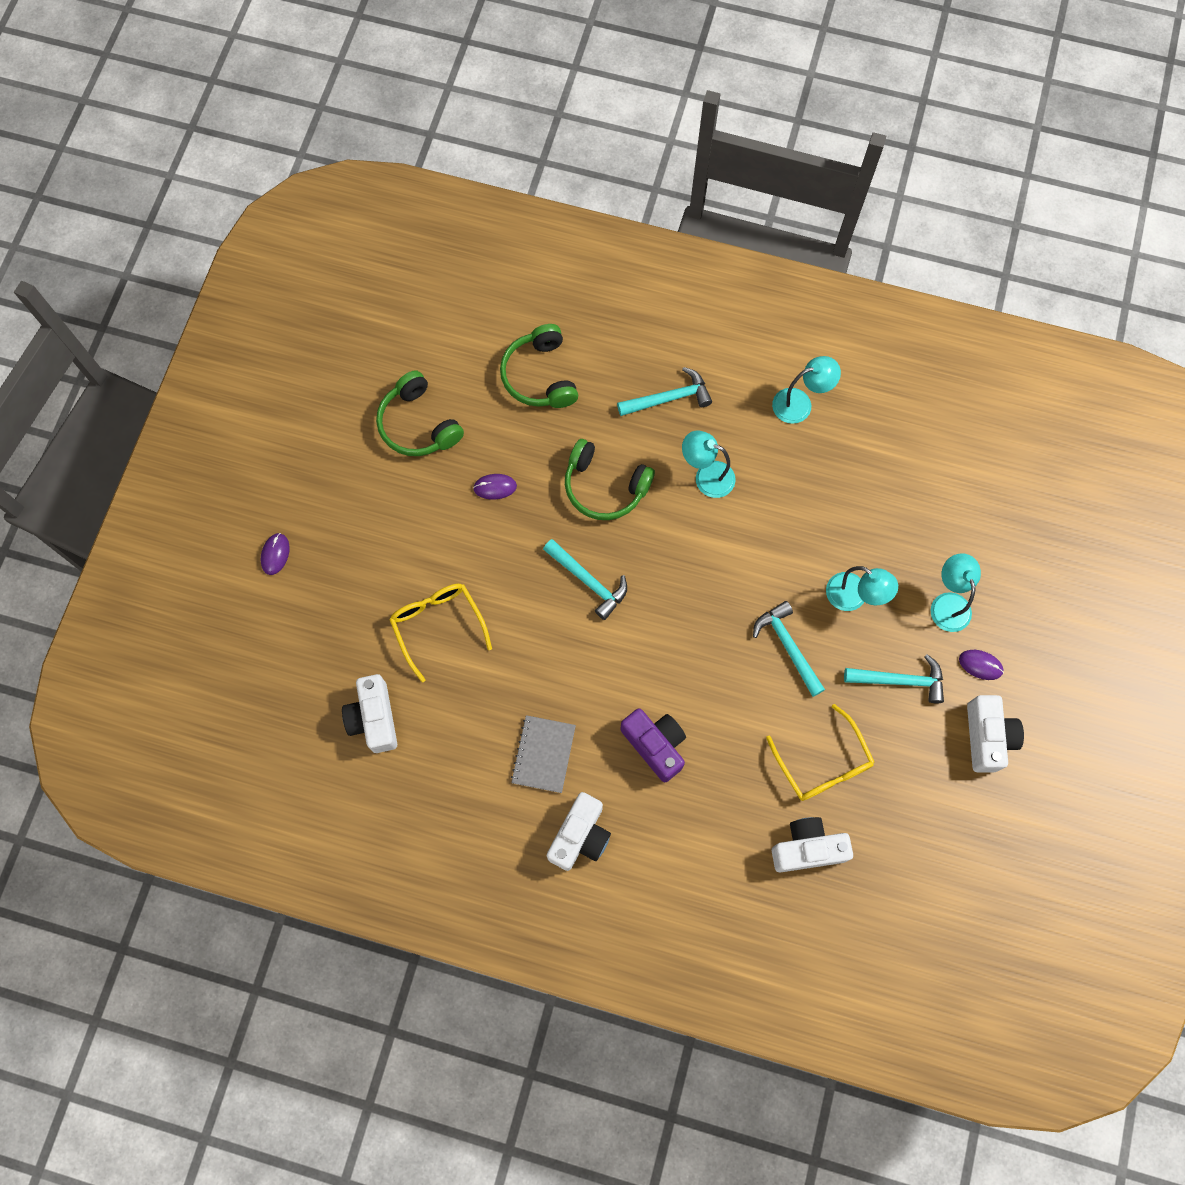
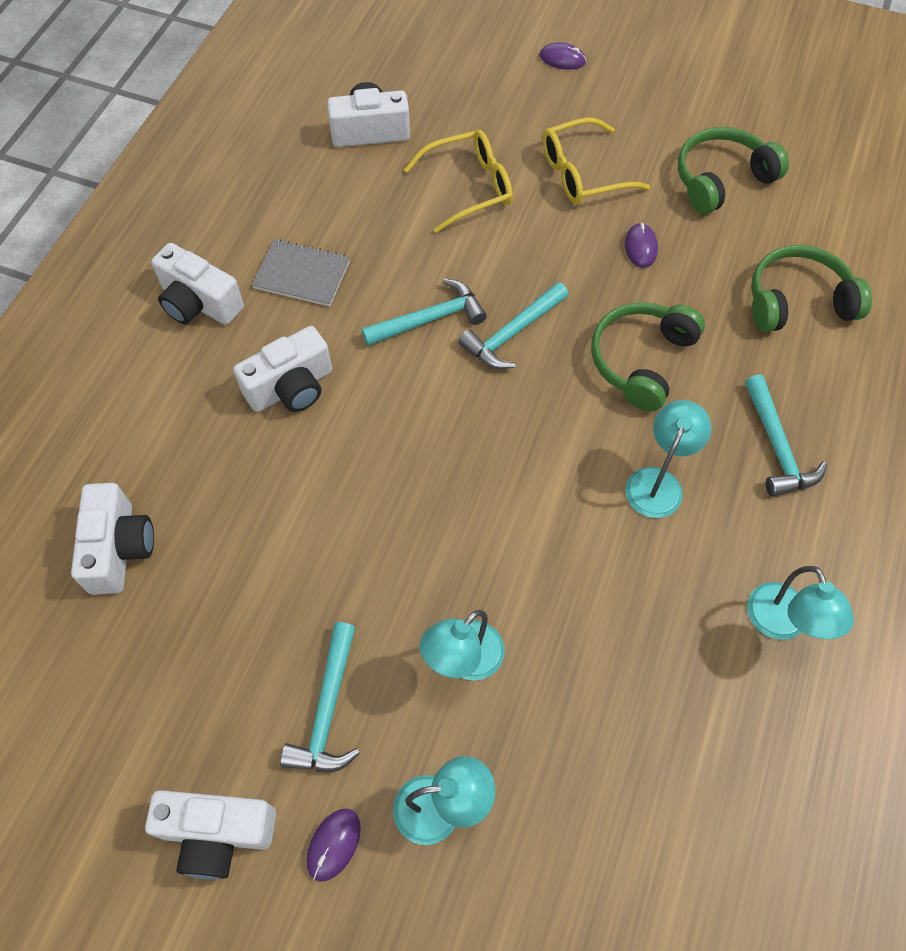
camera: 95 degrees right, 10 degrees down
purple camera [620,708,686,782] -> white camera [233,326,332,412]
turquoise hammer [753,601,825,697] -> turquoise hammer moved to [362,278,487,346]
yellow glasses [766,704,875,801] -> yellow glasses moved to [542,117,650,204]

